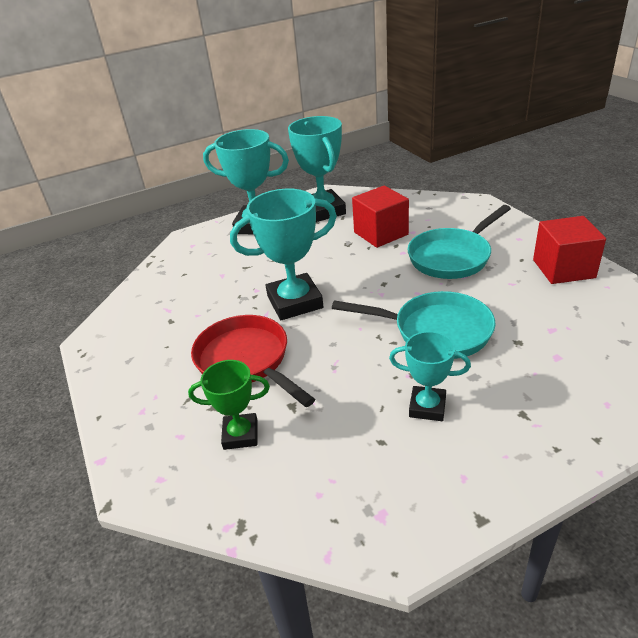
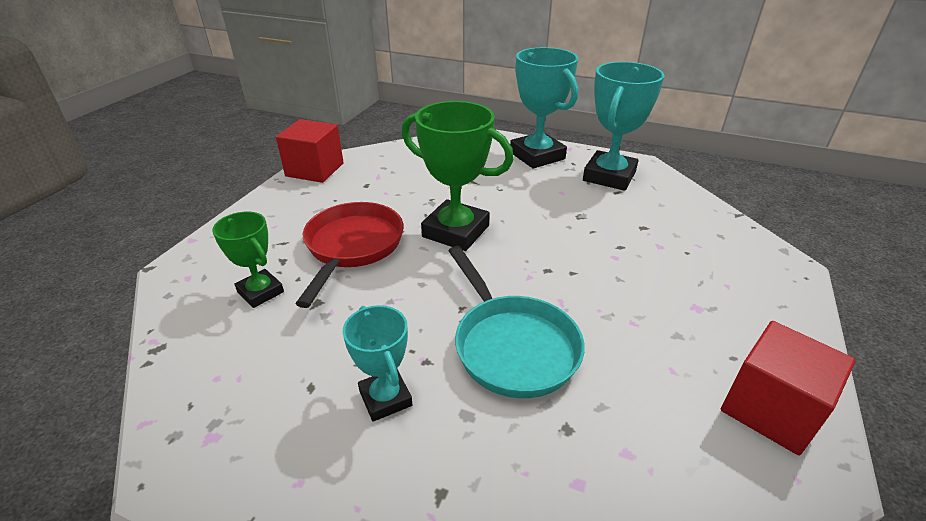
camera: 45 degrees right, 0 degrees up
turquoise trophy [230,189,337,320] -> green trophy [401,101,514,251]
red cube [352,186,409,248] -> red cube moved to [276,119,344,183]
turquoise pan [407,205,511,279] -> none

